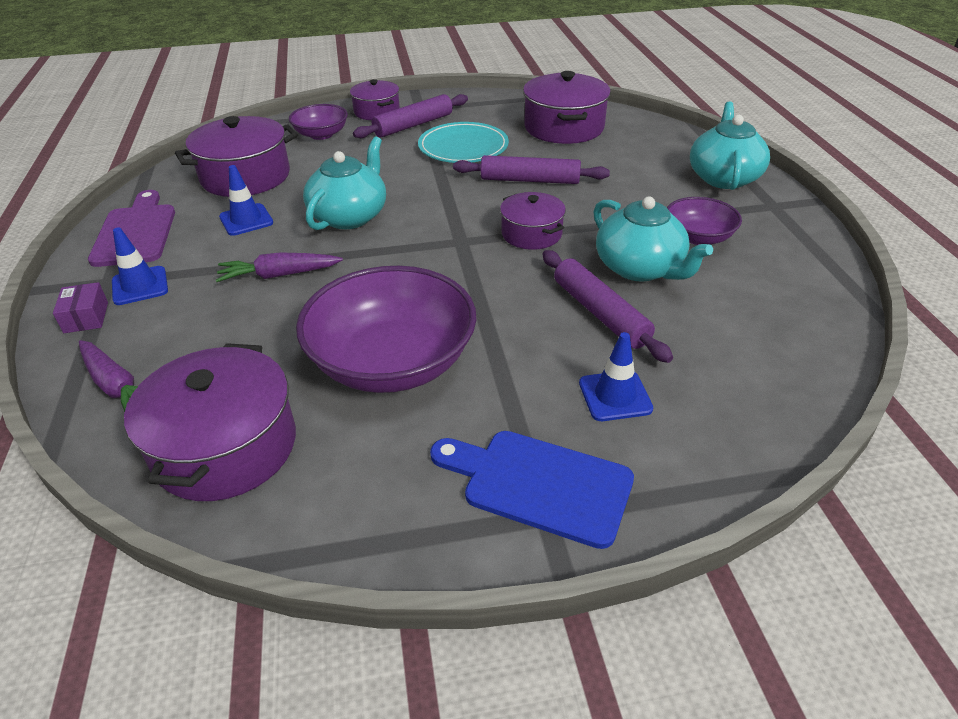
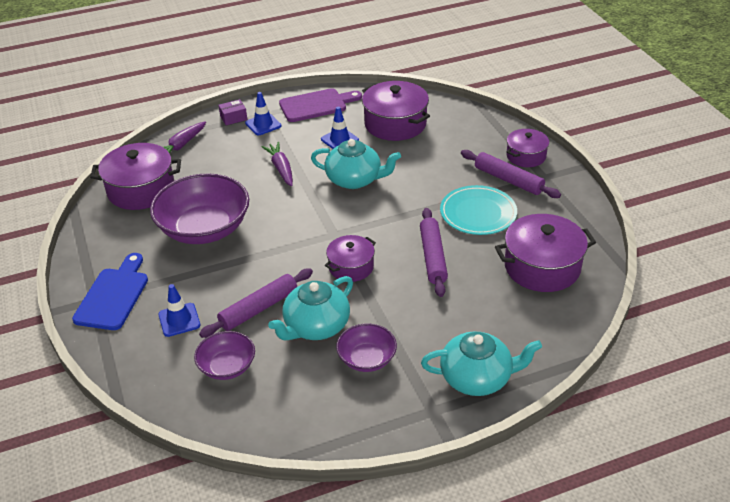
camera: 80 degrees right, 0 degrees up
purple bowl [289,104,348,140] -> purple bowl moved to [194,331,255,380]

